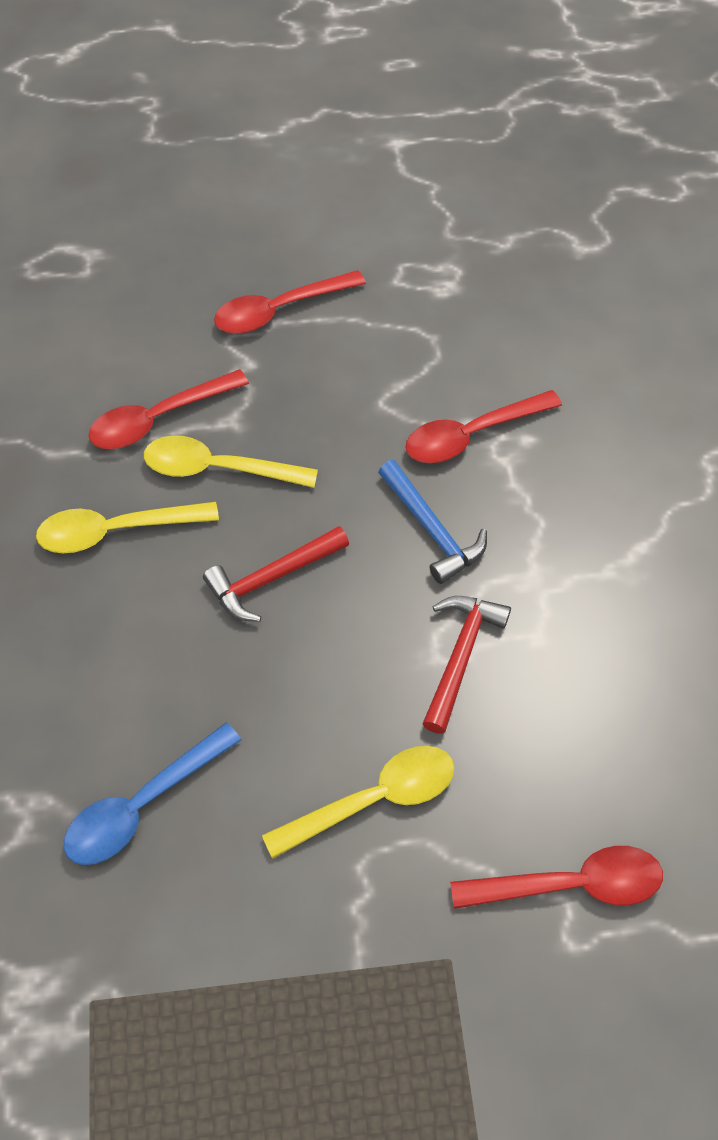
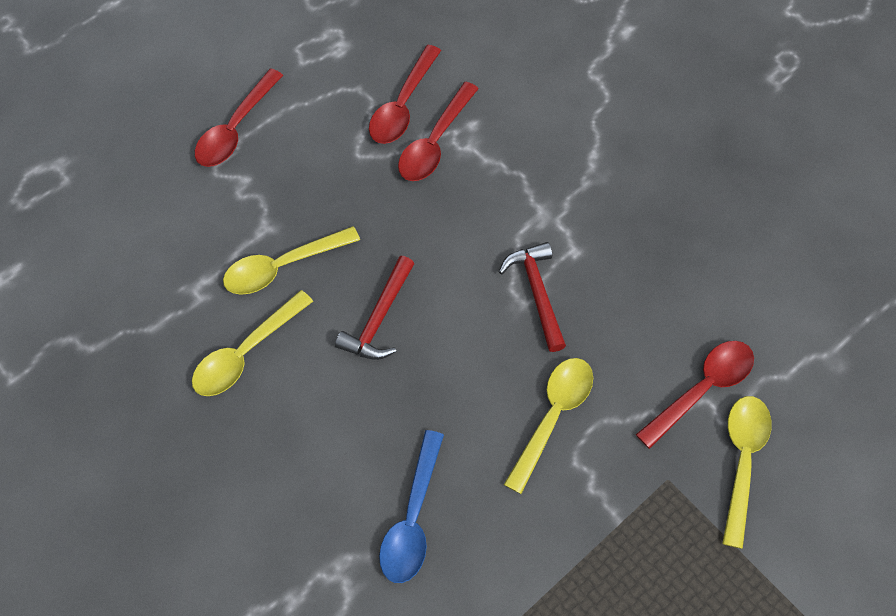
camera: 35 degrees left, 5 degrees up
red spoon [89,369,249,449] -> red spoon moved to [369,45,441,144]
blue hammer [378,460,487,584] -> none
none -> yellow spoon [722,396,772,549]

